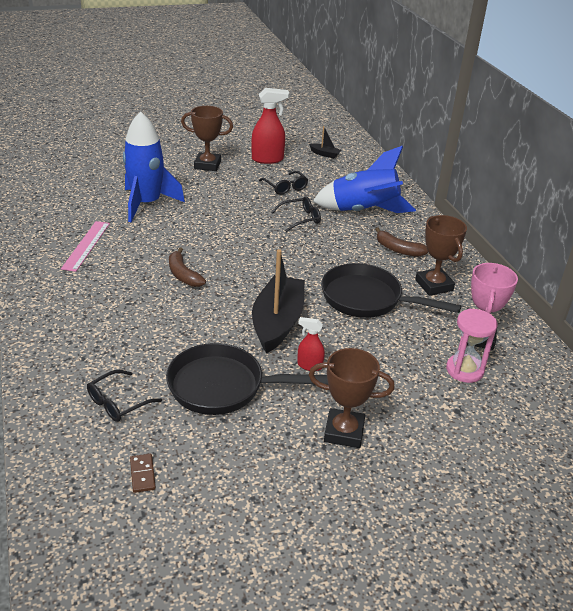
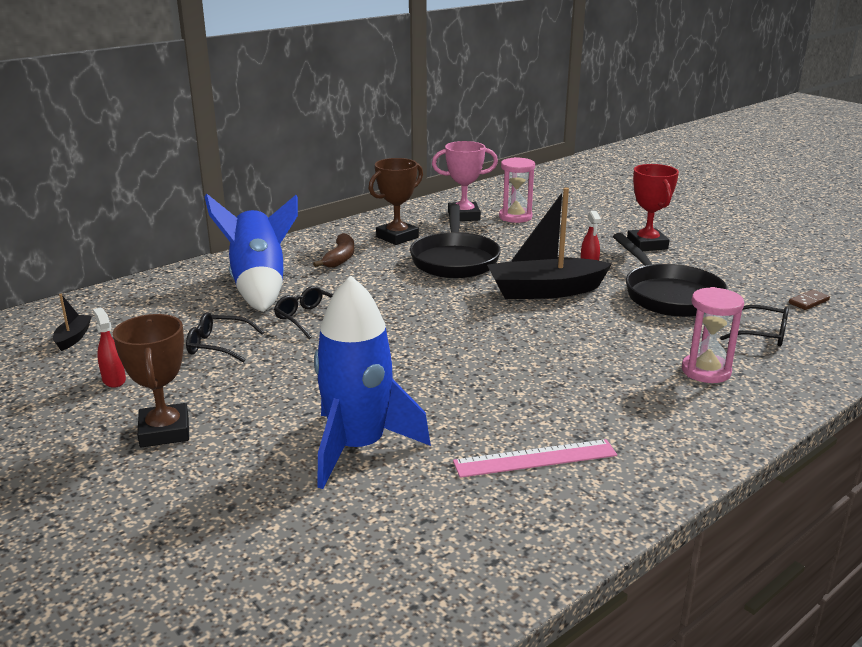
camera: 110 degrees left, 10 degrees down
brown banana [169,248,206,287] -> none
red spray bottle [251,88,289,164] -> red spray bottle [93,307,126,388], size x0.54
black glasses [259,171,308,195] -> black glasses turned 120 degrees counterclockwise [186,312,264,363]
brown trophy [309,348,395,448] -> red trophy [627,164,679,251]
none -> pink hourglass [682,287,744,383]

